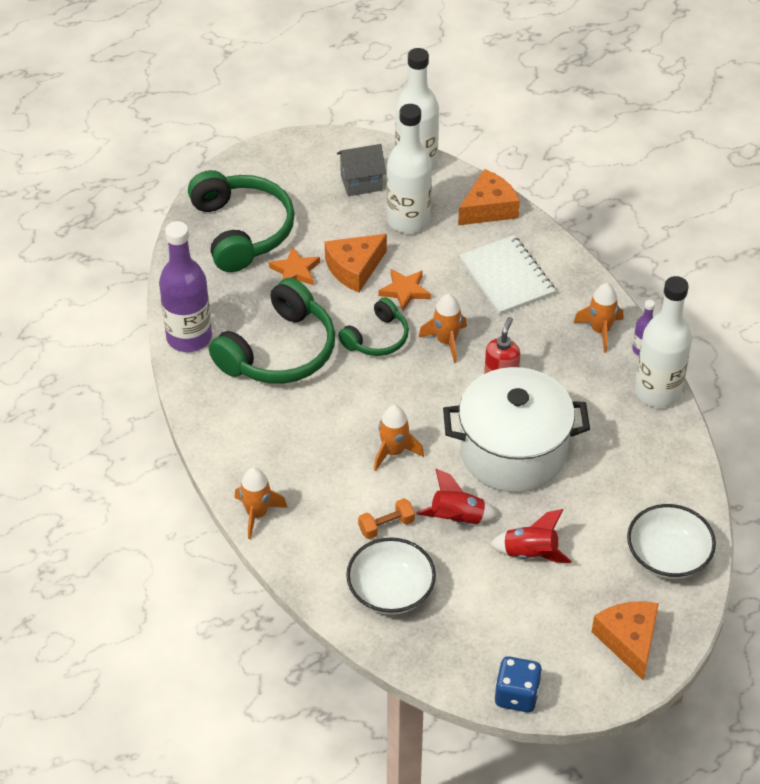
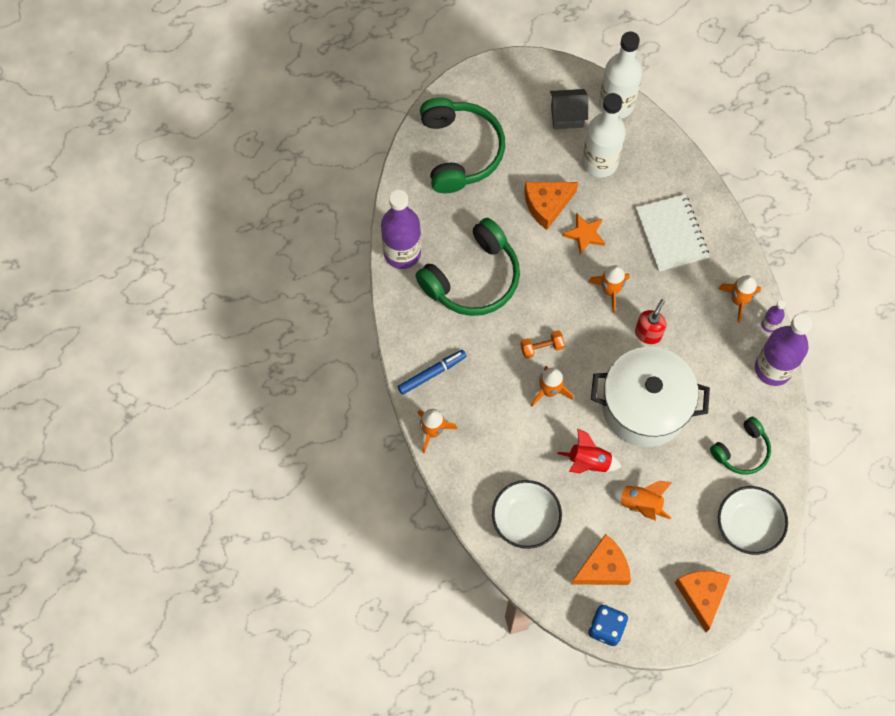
camera: 10 degrees right, 20 degrees up
orange star [269,246,320,285] -> none
green headphones [338,297,409,356] -> green headphones moved to [710,417,771,475]
orange dumbbell [358,498,415,539] -> orange dumbbell moved to [520,330,565,359]
orange cheese [458,169,520,225] -> orange cheese moved to [571,534,631,585]
red rocket [490,509,572,563] -> orange rocket [610,481,672,521]
white bottle [635,276,692,408] -> purple bottle [755,313,812,386]
none -> blue marker [398,350,467,395]

